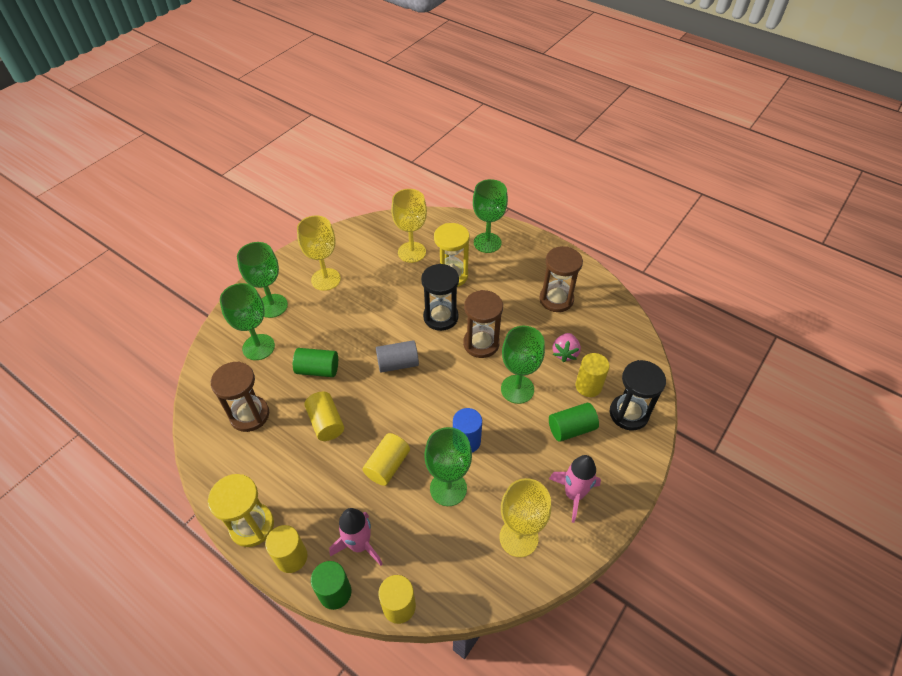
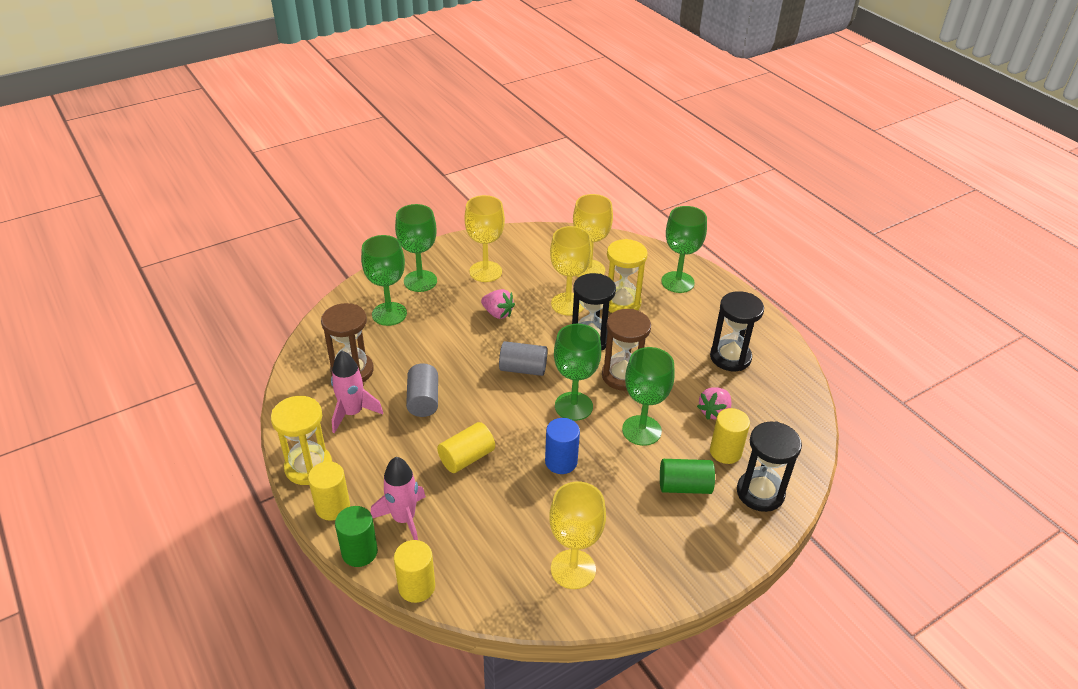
camera: 20 degrees right, 10 degrees down
green cylinder [293,348,338,377] -> none
yellow cylinder [304,391,344,441] -> grey cylinder [406,363,438,417]
green goblet [424,427,472,506] -> green goblet moved to [554,324,601,421]
brown hourglass [539,246,583,312] -> black hourglass [710,291,764,371]
pink rocket [549,455,601,523] -> pink rocket moved to [331,351,383,433]
none -> pink strawberry [481,289,515,319]
none -> yellow goblet [550,226,592,316]

